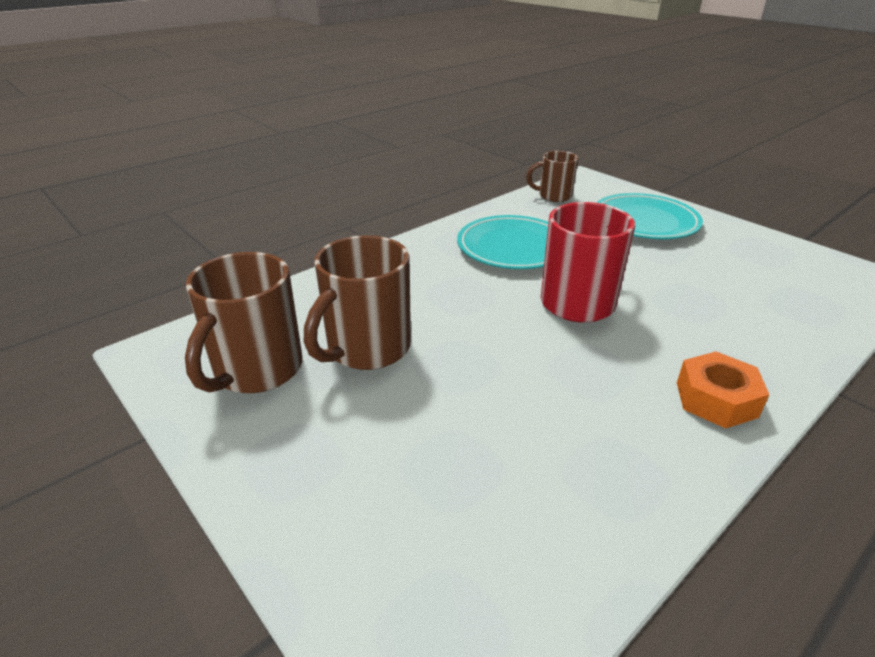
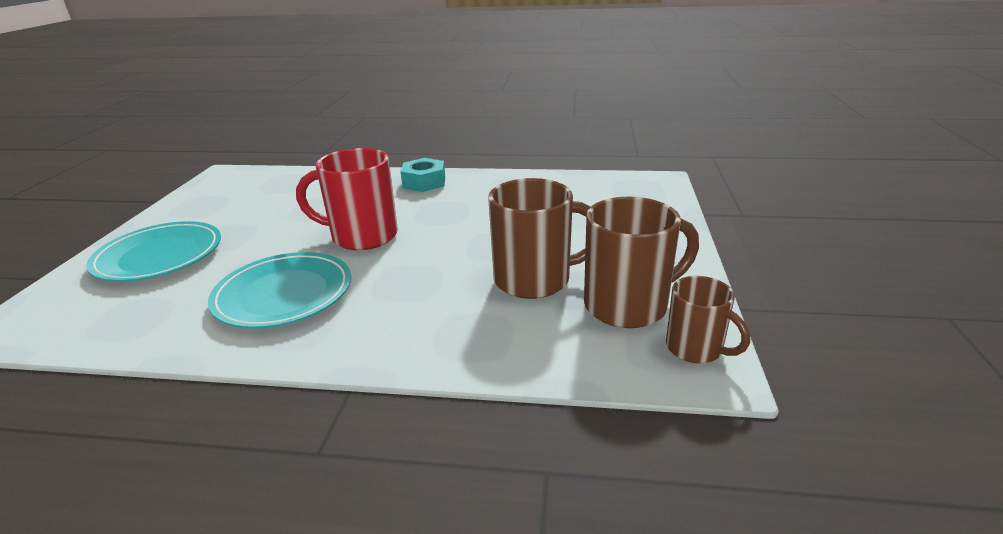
camera: 130 degrees left, 5 degrees down
brown mug [526,151,578,202] -> brown mug moved to [666,276,750,363]
orange nut [677,351,769,428] -> turquoise nut [400,158,445,192]

